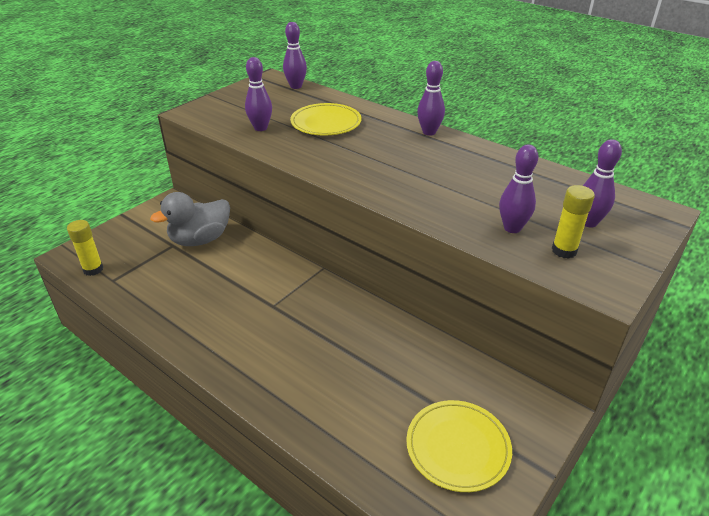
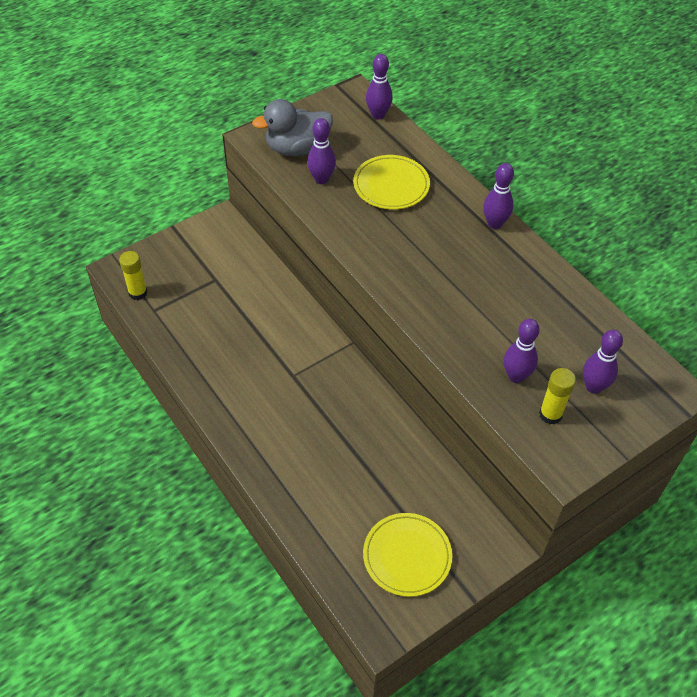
camera: 15 degrees right, 15 degrees up
grey duck [150,192,230,246] -> grey duck moved to [252,99,333,157]

